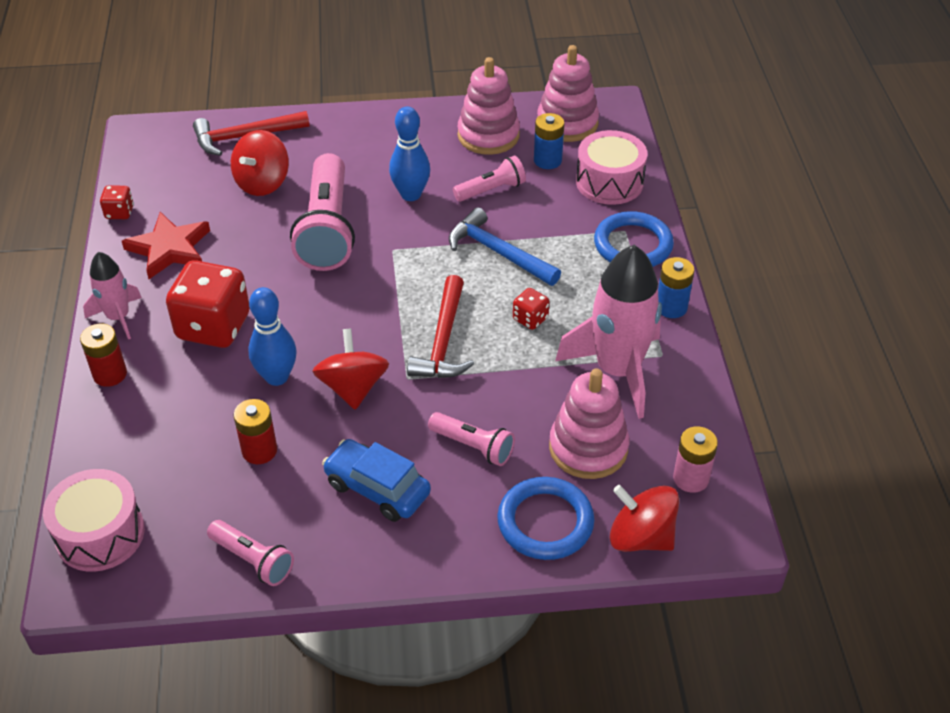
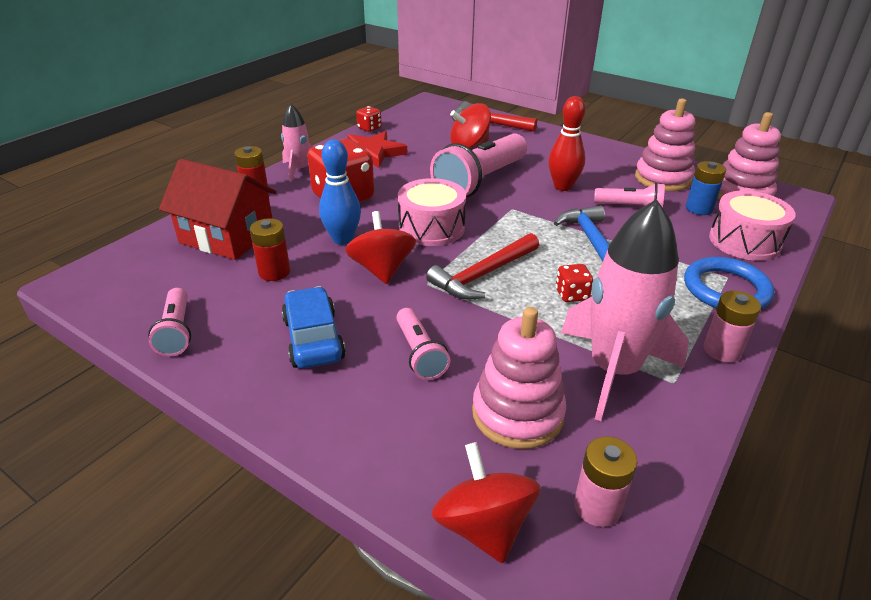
camera: 40 degrees right, 10 degrees down
pink drum [43,469,145,572] -> pink drum moved to [398,178,466,246]
red spinning top [312,329,389,410] -> red spinning top turned 45 degrees counterclockwise [345,211,416,284]
blue bowling pin [389,106,430,201] -> red bowling pin [548,96,586,191]
blue ring [497,477,595,560] -> none
blue battery [658,257,695,318] -> pink battery [704,291,761,362]
none -> red house [159,159,277,260]

